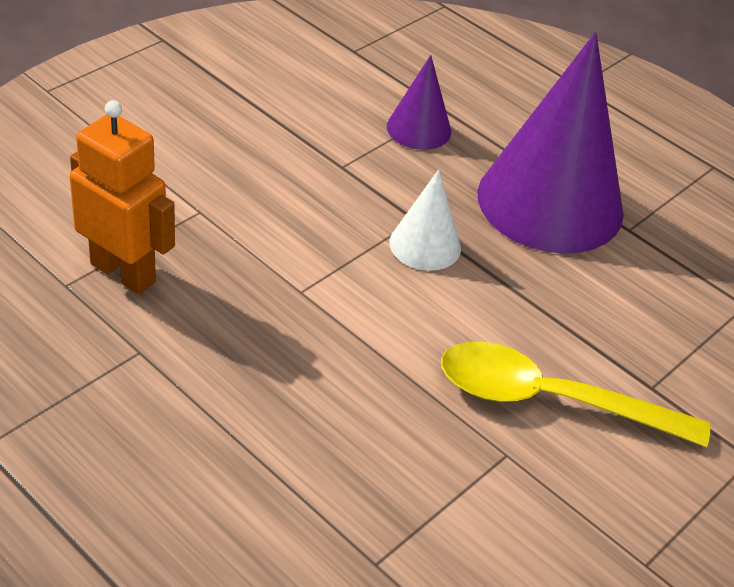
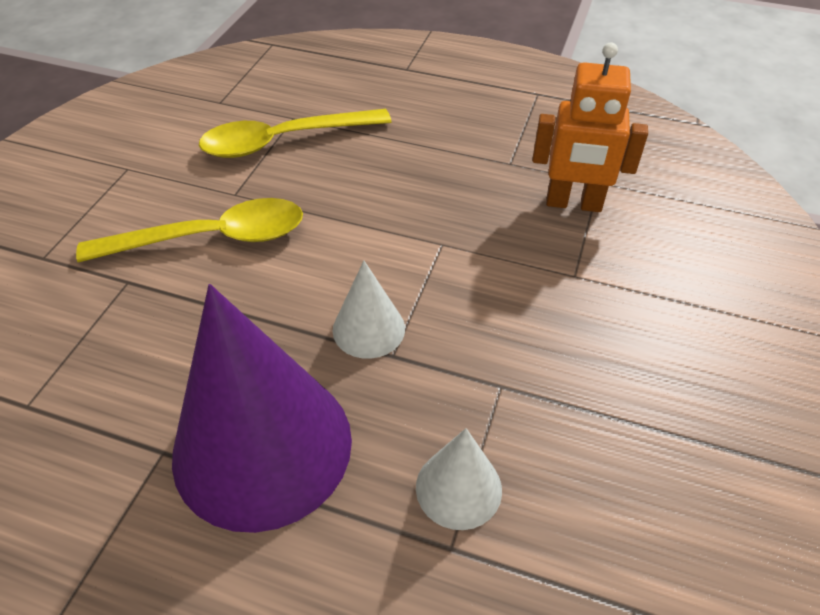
camera: 160 degrees right, 5 degrees up
purple cone [387,55,451,150] -> white cone [416,428,502,530]
none -> yellow spoon [199,109,392,158]

